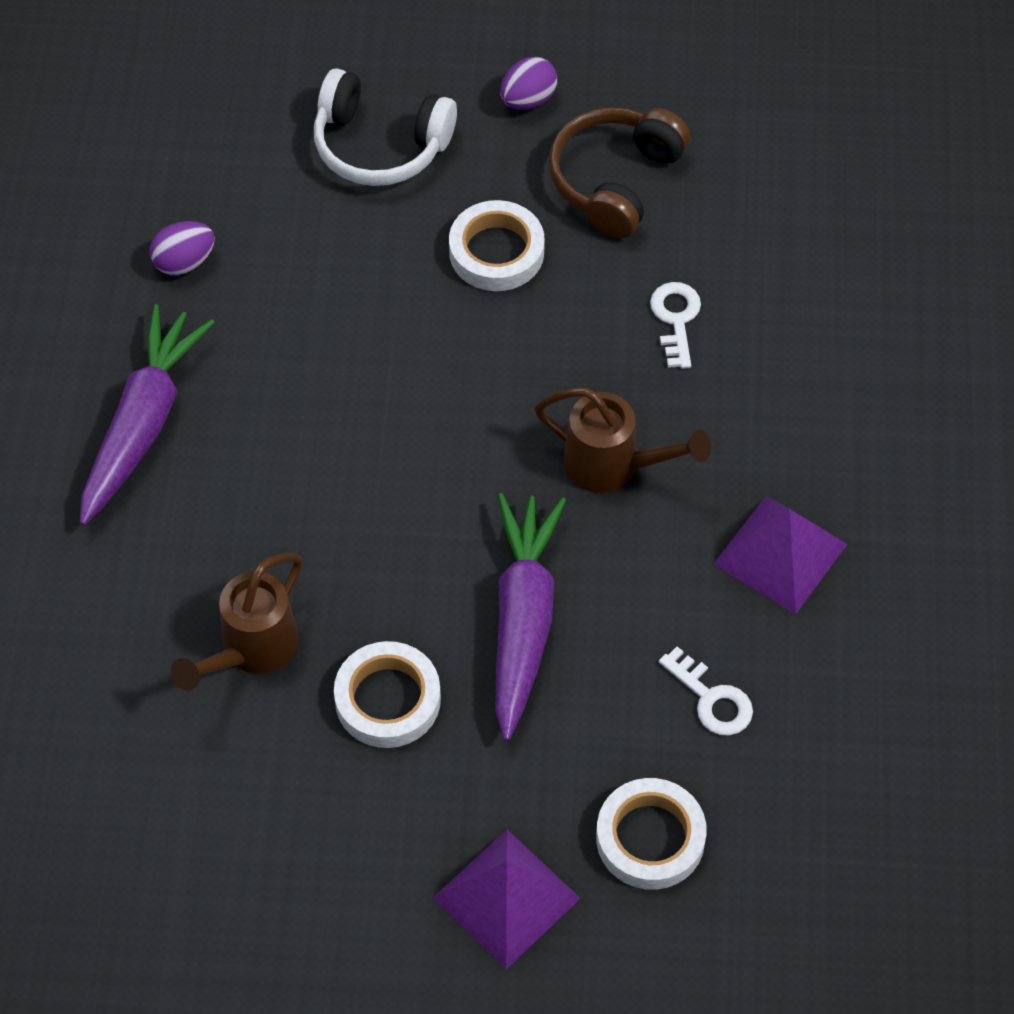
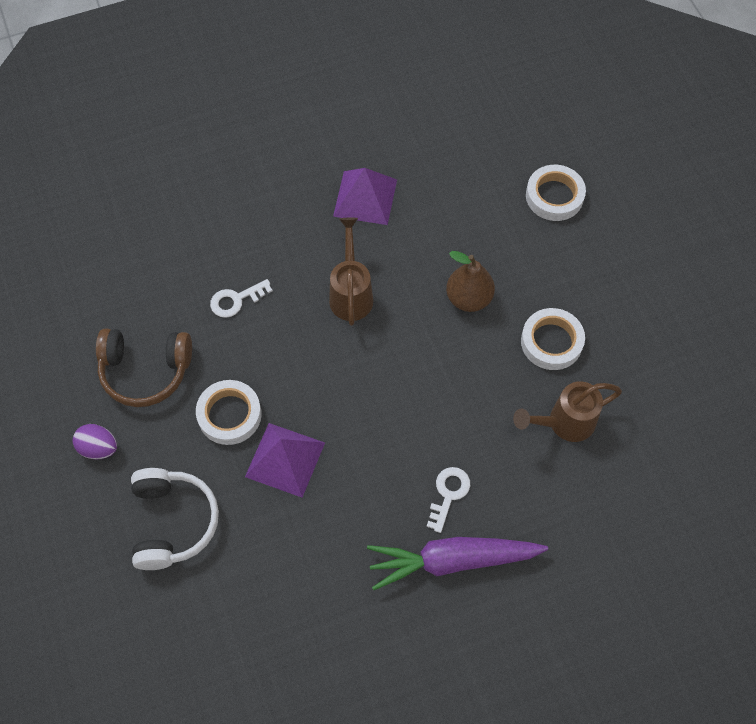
camera: 115 degrees left, 5 degrees up
purple egg [150,221,215,275] -> none
brown watering can [171,553,302,691] -> brown watering can turned 150 degrees clockwise [513,381,622,442]
purple pyramid [433,829,581,969] -> purple pyramid moved to [245,423,325,497]
purple carrot [495,493,566,741] -> brown pear [446,251,495,312]
white key [659,647,753,736] -> white key moved to [427,467,470,533]

